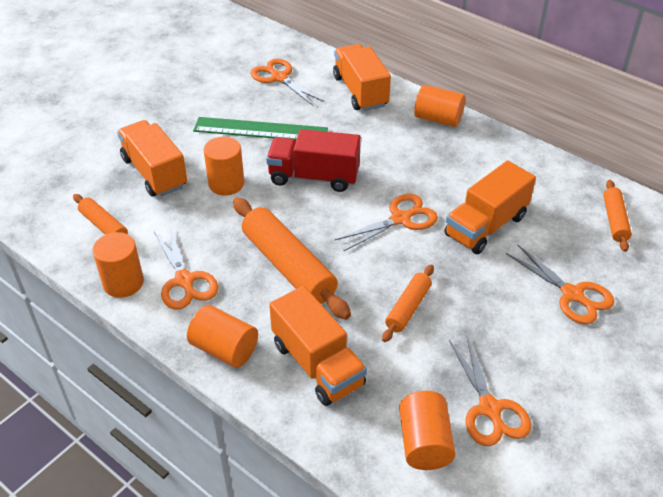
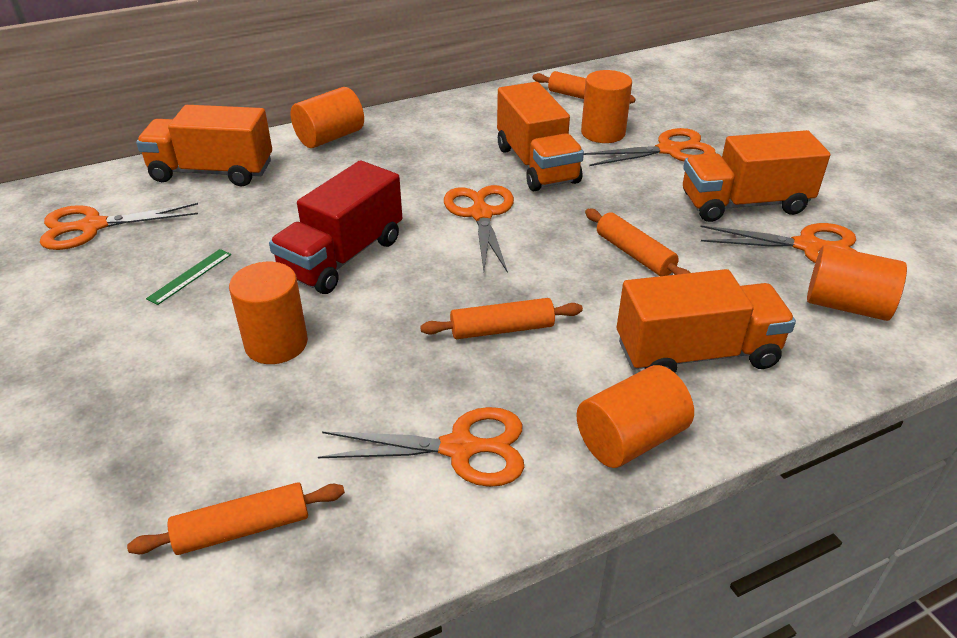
camera: 65 degrees left, 5 degrees down
orange cylinder [93,232,144,298] -> orange cylinder moved to [581,70,632,143]
orange truck [117,120,187,197] -> orange truck moved to [683,130,830,222]
green ruler [193,117,328,140] -> green ruler [146,249,231,305], size x0.43
orange rolling pin [233,198,351,320] -> orange rolling pin [420,298,583,339], size x0.54

